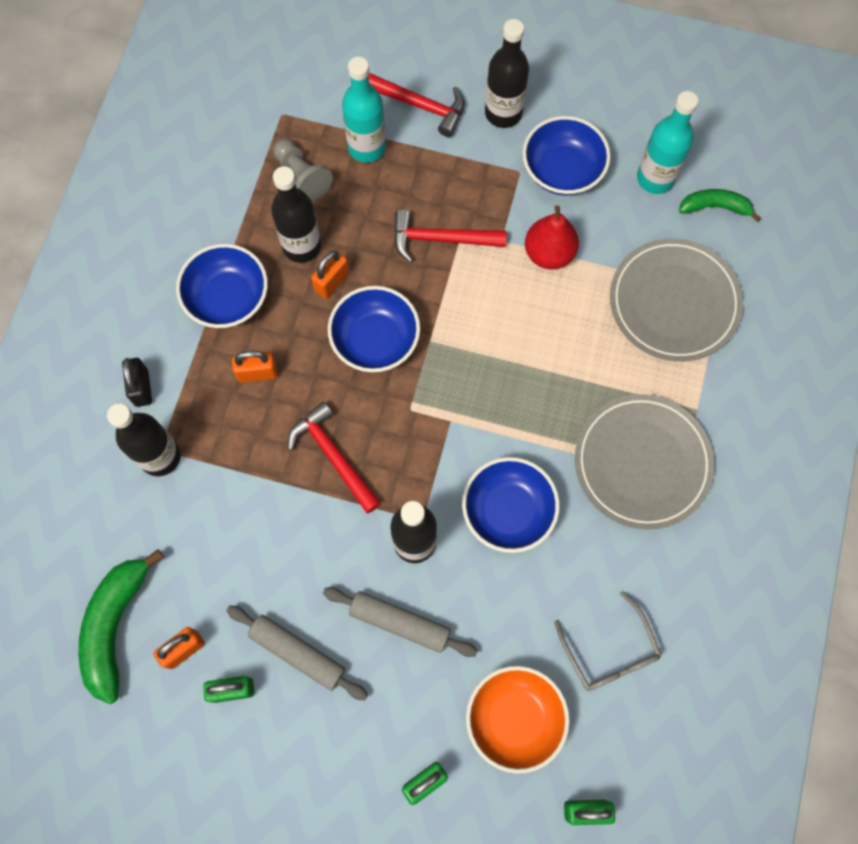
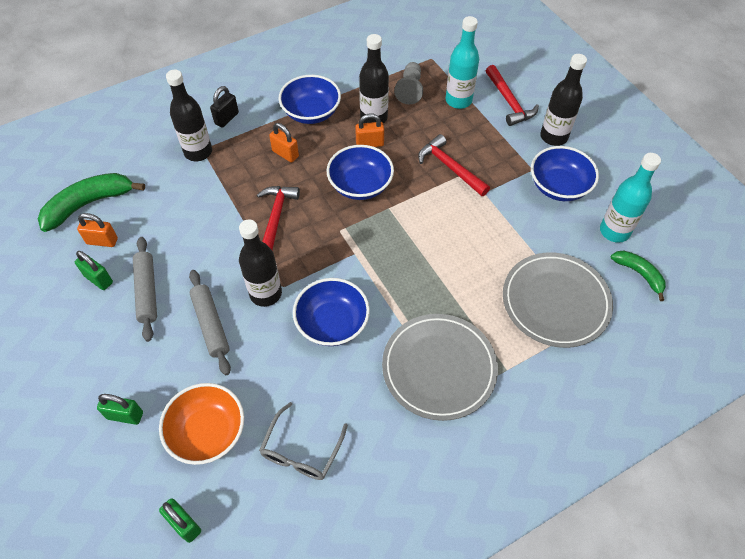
camera: 45 degrees right, 15 degrees down
red pear [525,205,579,269] -> none

